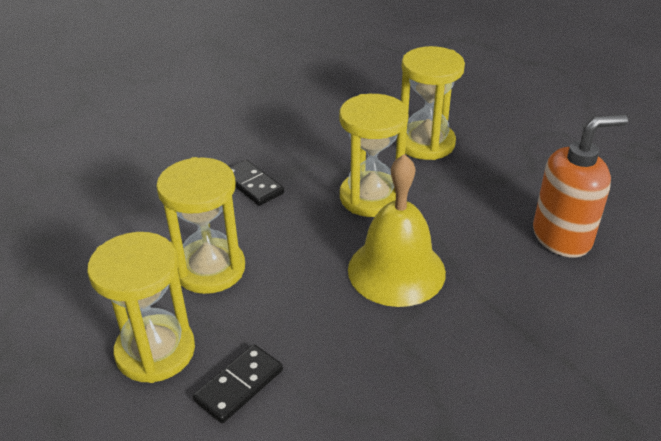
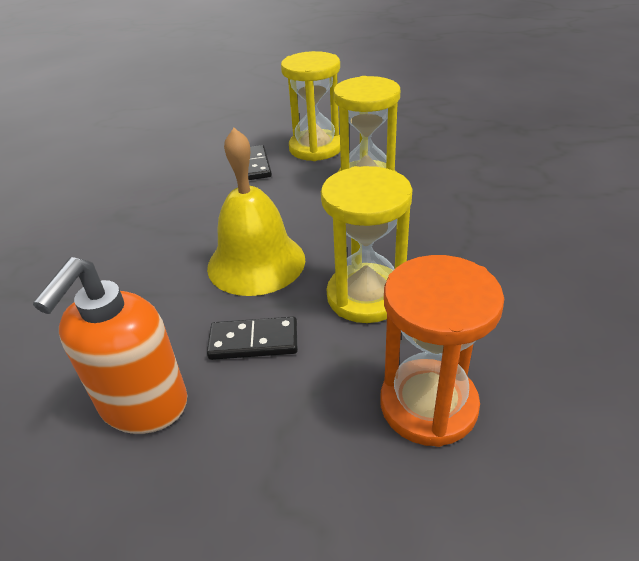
camera: 130 degrees right, 0 degrees up
black domino [230,160,284,206] -> black domino moved to [207,317,298,360]
yellow hourglass [401,46,465,160] -> orange hourglass [381,255,504,447]

